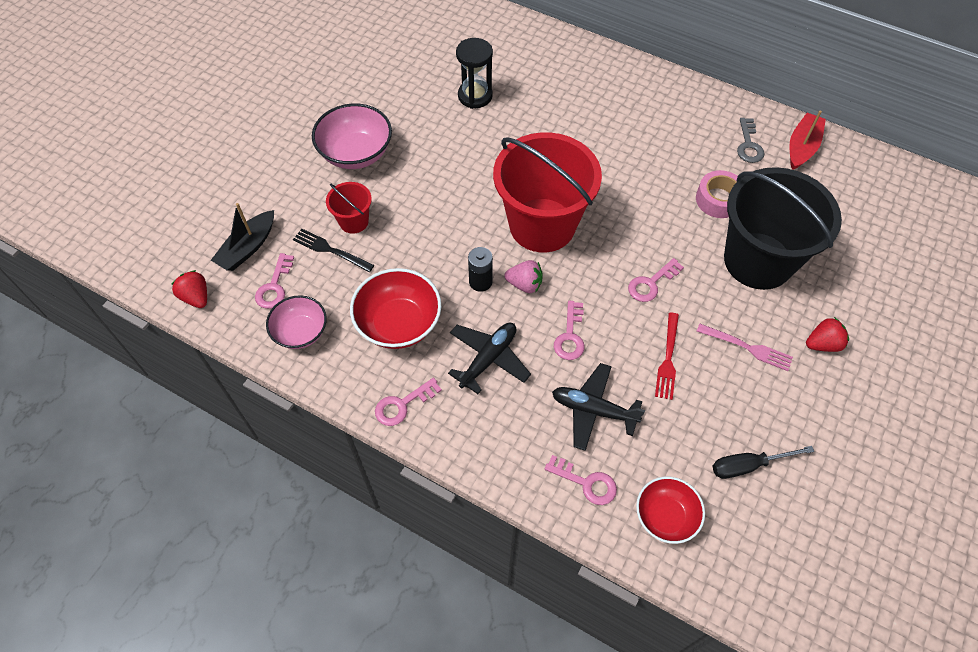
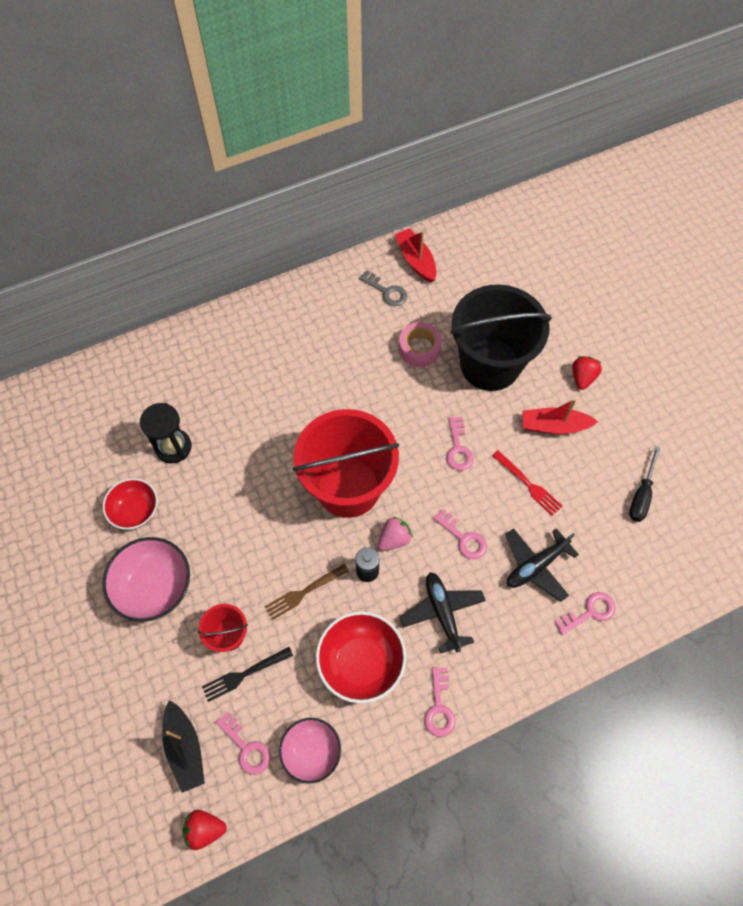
camera: 55 degrees left, 5 degrees up
red bowl [636,476,705,544] -> red bowl moved to [103,478,158,530]
pink fork [697,323,793,371] -> red boat [522,399,598,434]
none -> brown fork [265,564,349,620]

